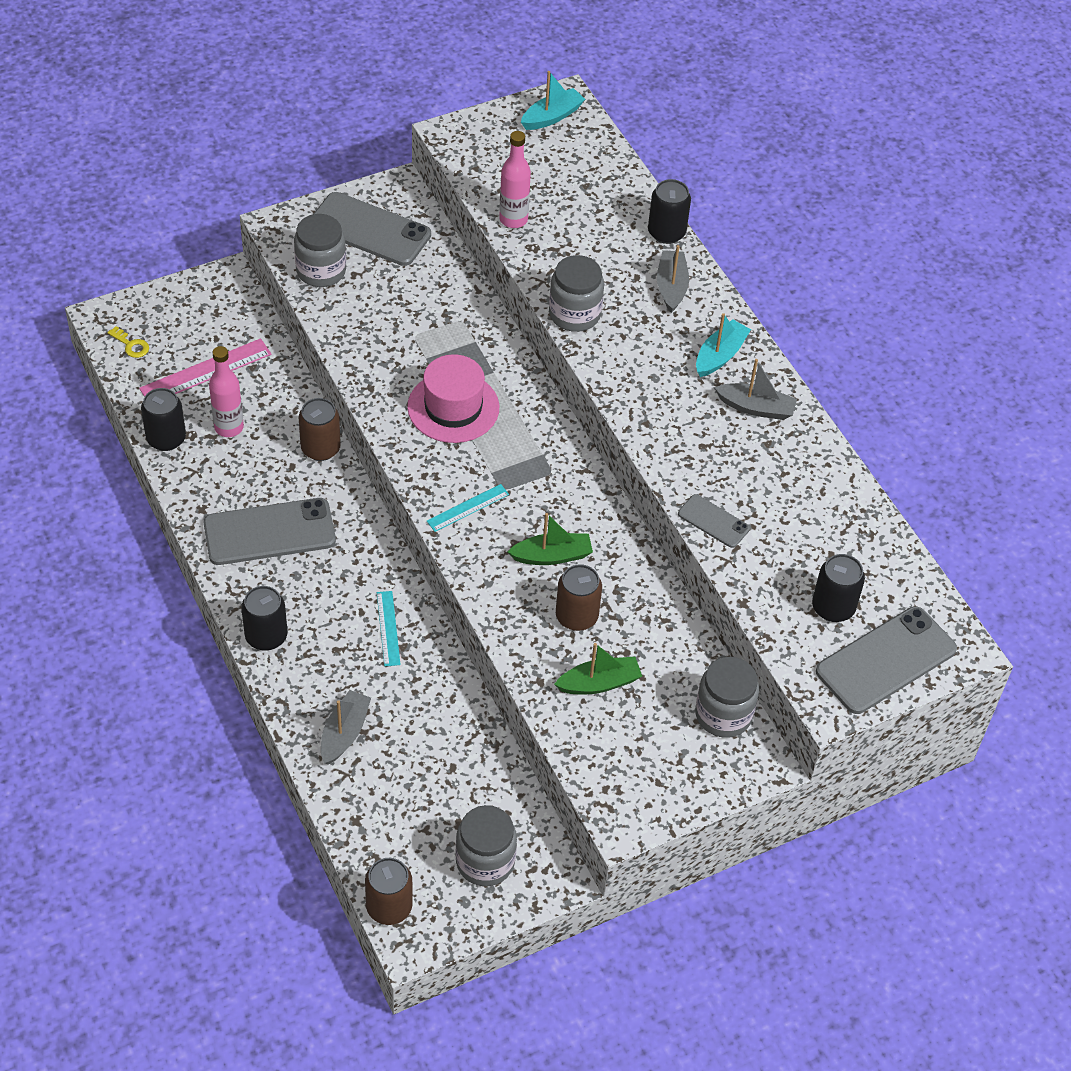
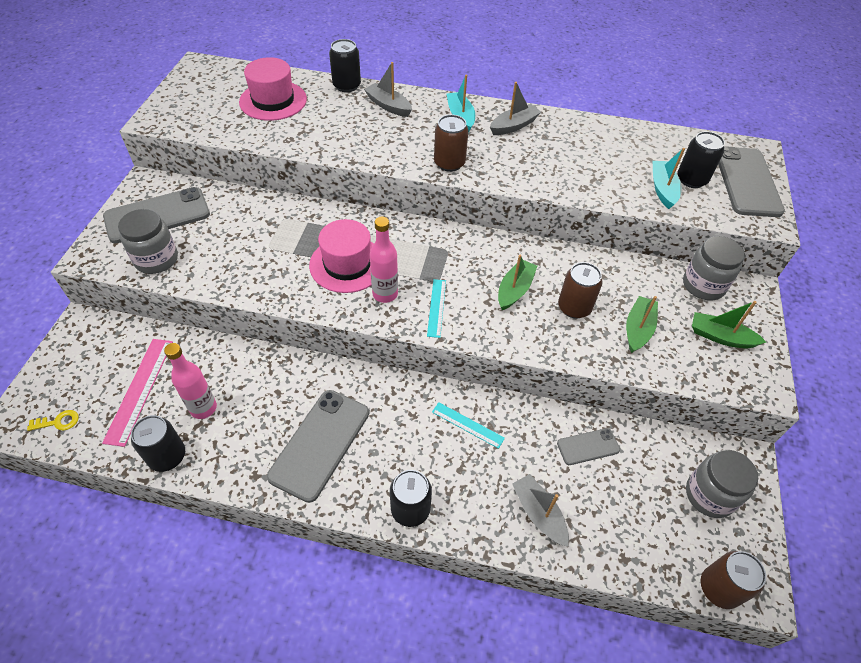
camera: 50 degrees left, 0 degrees up
brown can [298,398,341,461] -> brown can moved to [434,115,468,172]
pink bottle [499,131,531,228] -> pink bottle moved to [370,217,398,303]
turquoise boat [521,71,585,130] -> turquoise boat moved to [652,148,685,209]
grey jar [549,255,604,332] -> none
grey phone [678,494,750,548] -> grey phone moved to [557,428,620,465]
none -> pink hat [239,57,307,121]
none -> green boat [692,301,766,348]

